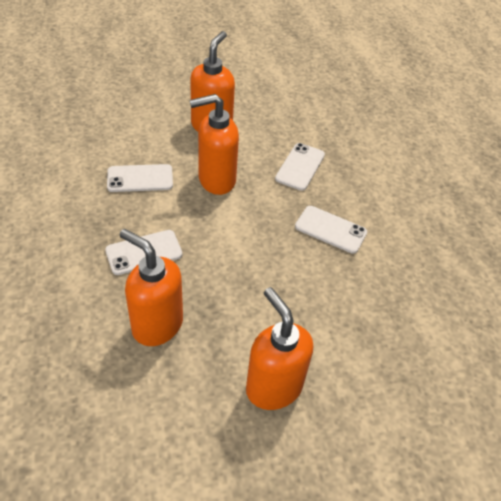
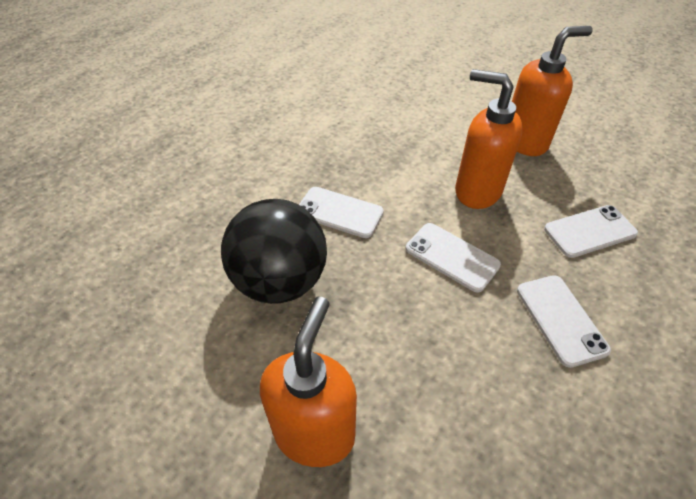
camera: 50 degrees right, 0 degrees up
white phone [107,164,173,192] -> white phone moved to [406,223,501,292]
orange soap dispenser [120,229,183,346] -> black ball [221,199,327,304]

